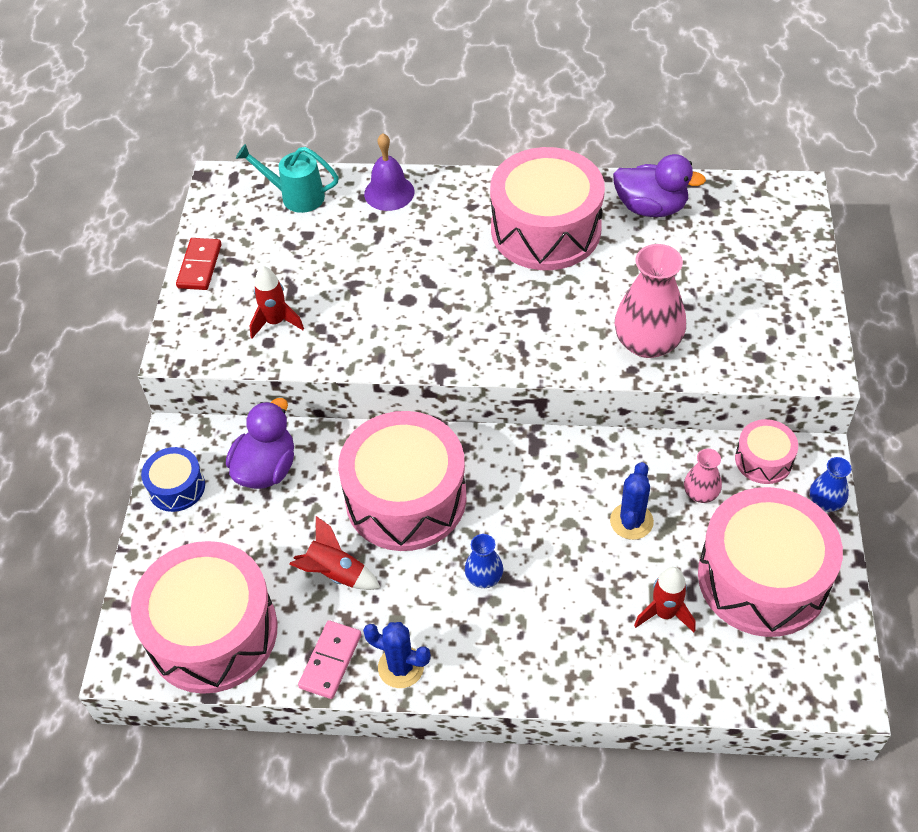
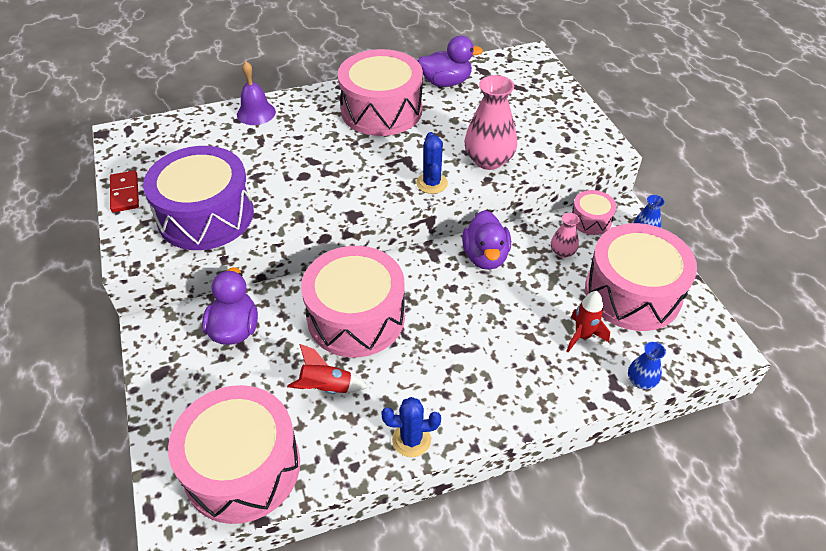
camera: 25 degrees left, 5 degrees down
blue drum [141,447,205,512] -> none
turquoise watering can [236,144,339,213] -> none
red rocket [250,266,304,338] -> purple drum [143,146,254,250]
pink domino [298,620,361,699] -> none
blue vase [465,534,503,588] -> blue vase moved to [628,342,666,390]
blue cactus [610,462,654,540] -> blue cactus moved to [416,132,448,194]
none -> purple duck [462,210,511,270]

